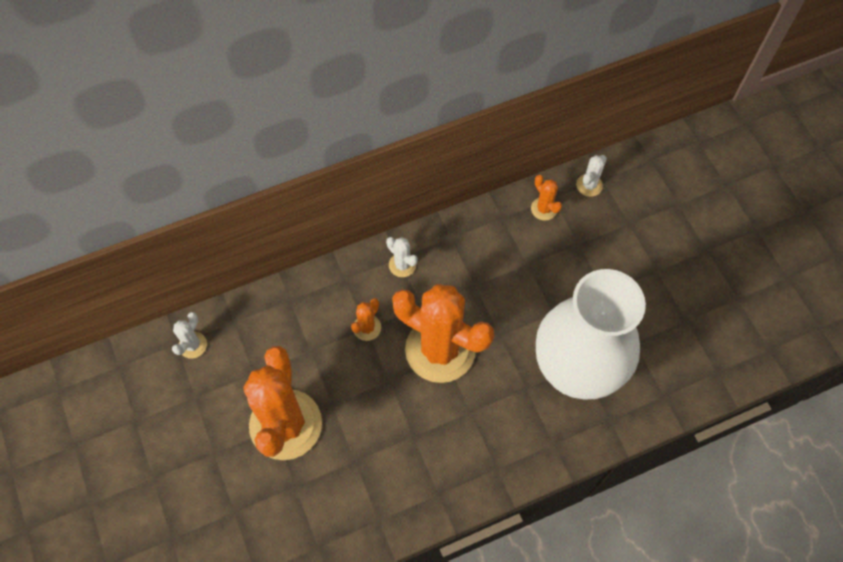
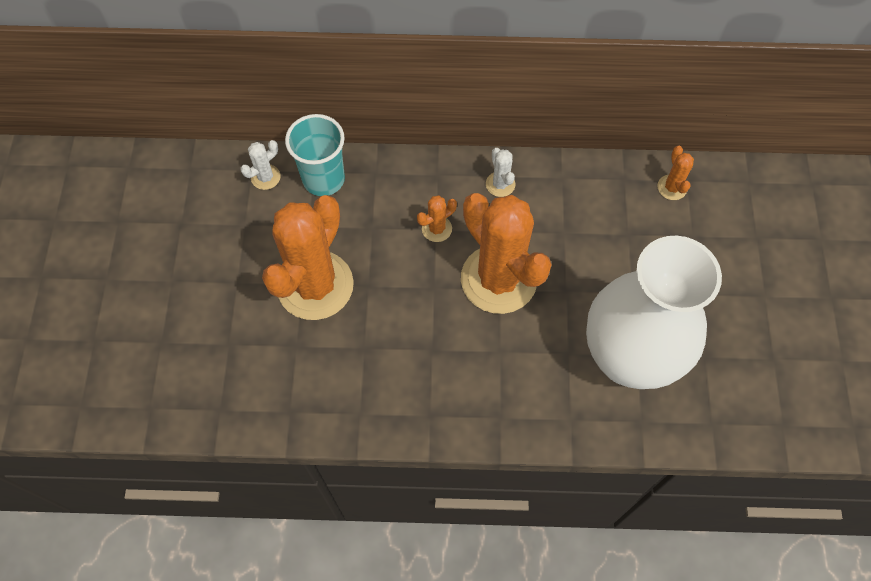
camera: 25 degrees right, 0 degrees up
white cactus [576,155,607,197] -> none
none -> turquoise cup [285,114,345,196]

